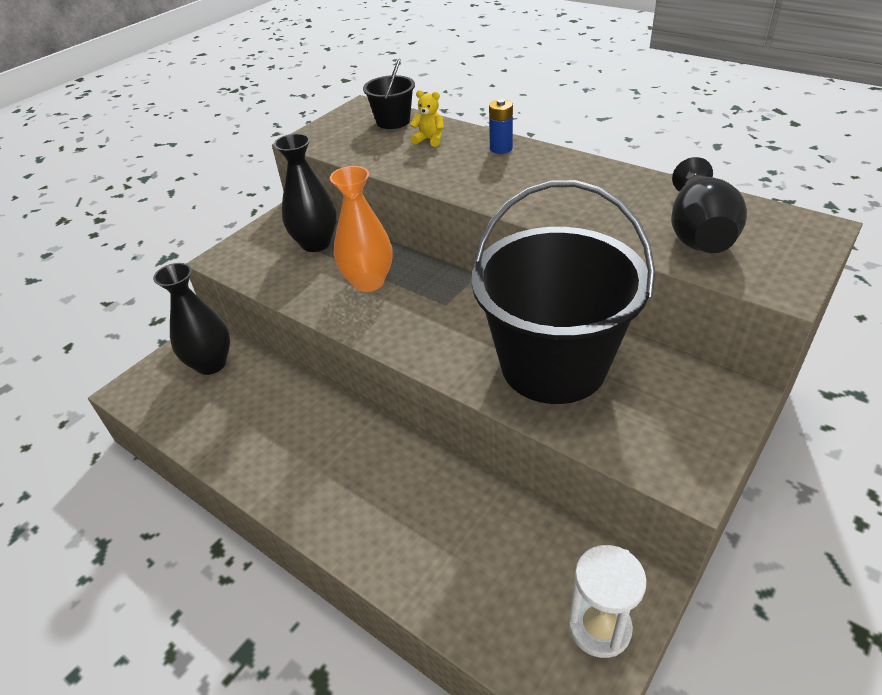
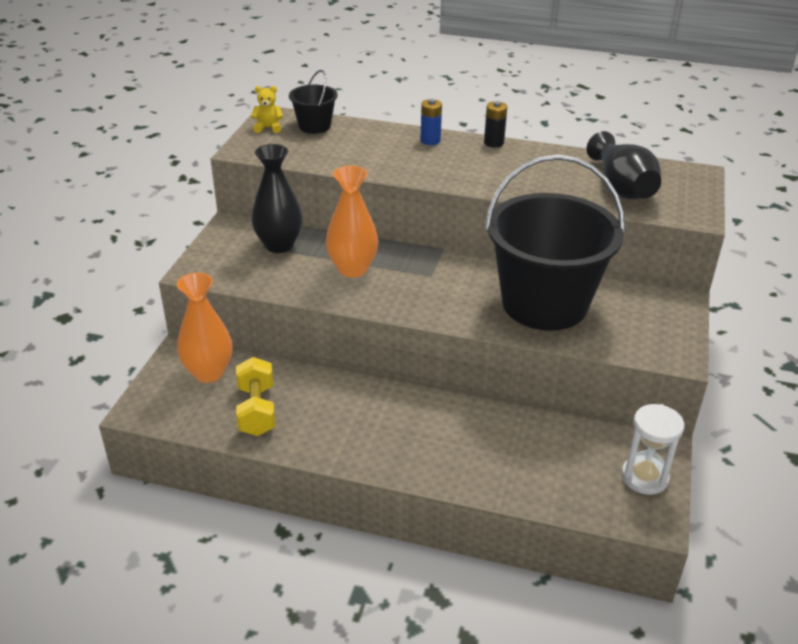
camera: 25 degrees left, 5 degrees down
black vase [153,263,230,375] -> orange vase [177,273,232,383]
yellow teddy bear [410,90,444,147] -> yellow teddy bear moved to [251,86,283,133]
none -> yellow dumbbell [236,357,276,436]
none -> black battery [484,101,507,148]

